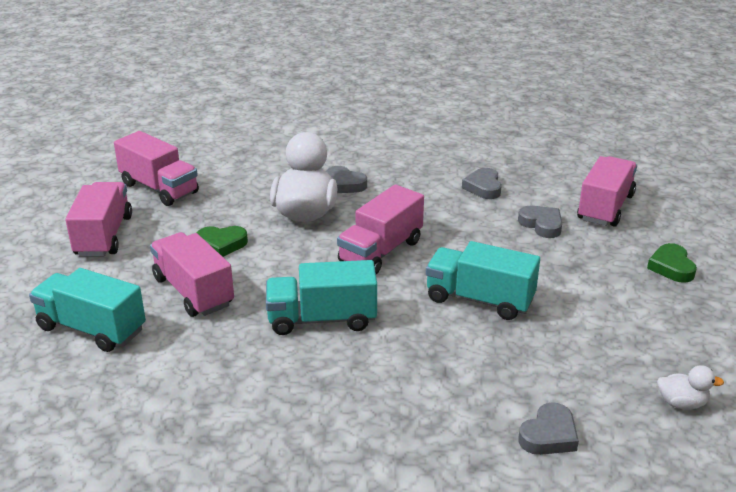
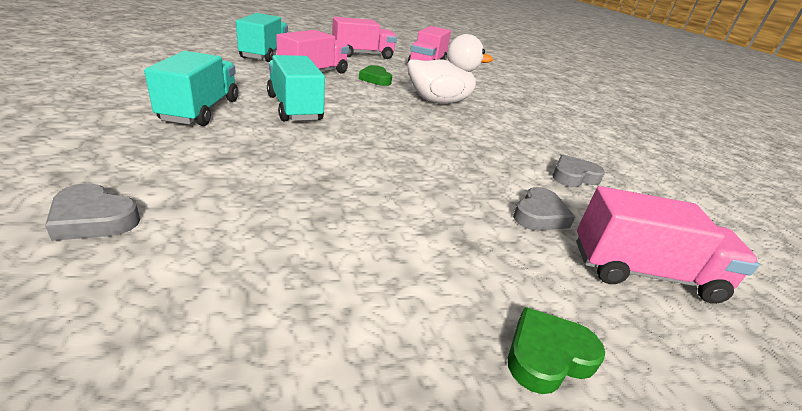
camera: 65 degrees right, 0 degrees up
grey heart [326,166,367,193] -> none
pink truck [337,185,424,274] -> none
turquoise truck [426,241,540,320] -> turquoise truck moved to [144,51,238,126]
white duck [657,365,724,409] -> none

